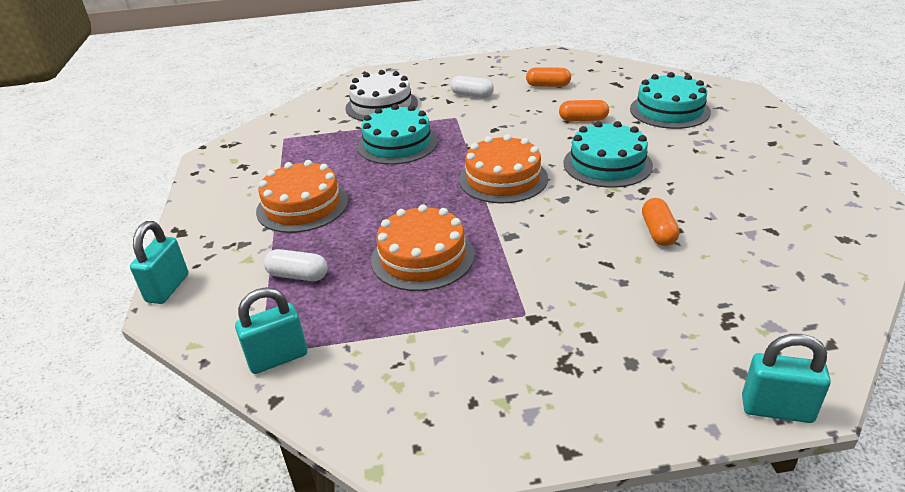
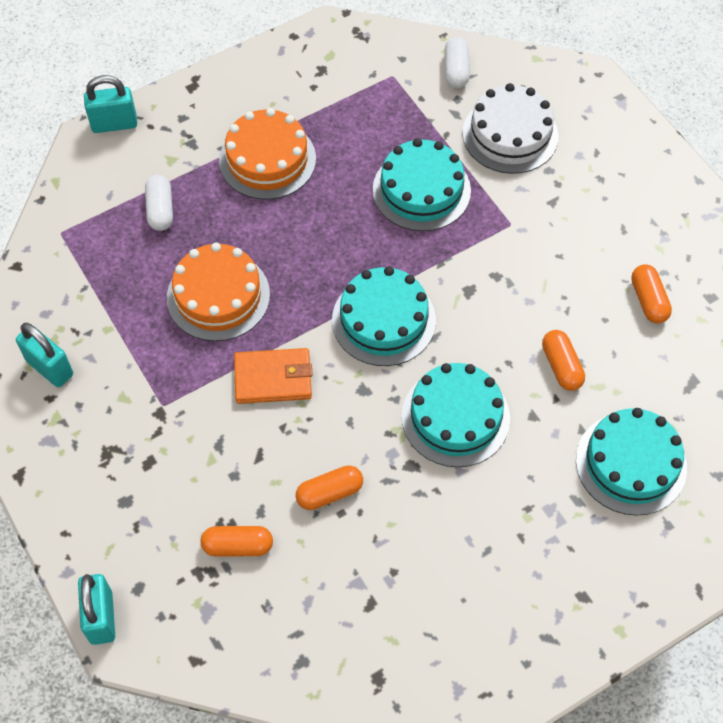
camera: 65 degrees right, 25 degrees up
turquoise padlock [235,287,307,374] -> turquoise padlock moved to [16,323,73,387]
white capsule [450,76,494,98] -> white capsule moved to [445,37,470,88]
orange cake [459,134,548,203] -> turquoise cake [332,266,436,366]
none -> orange capsule [200,526,273,557]
none -> orange wallet [234,348,313,404]

